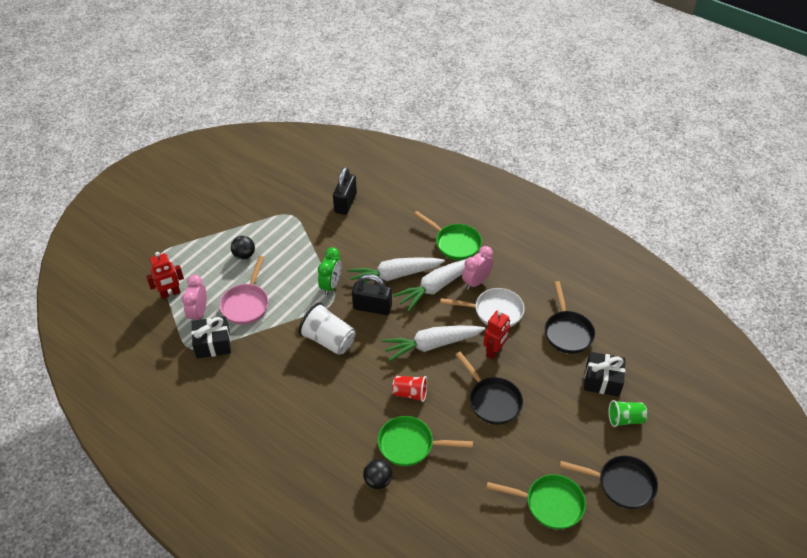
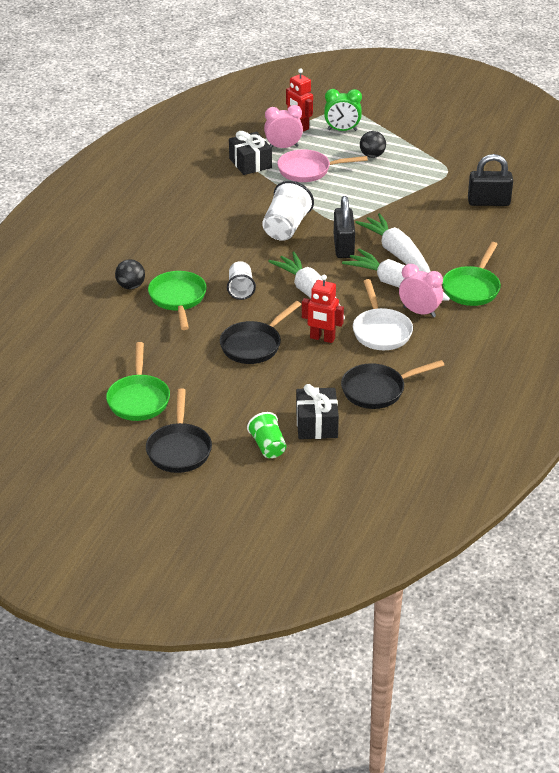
camera: 75 degrees right, 10 degrees down
green clock [318,247,341,295] -> green clock moved to [324,89,362,131]
red cup [392,376,427,402] -> white cup [227,261,256,300]

